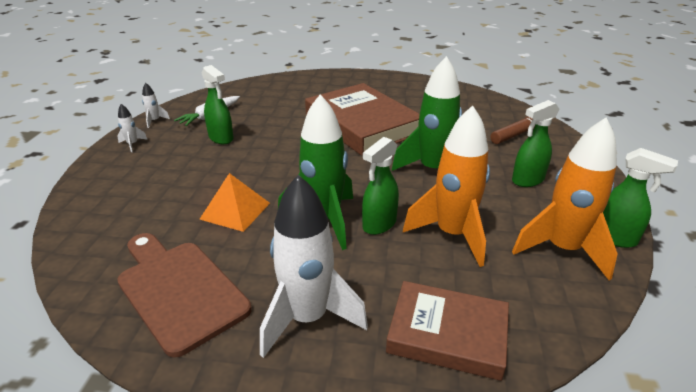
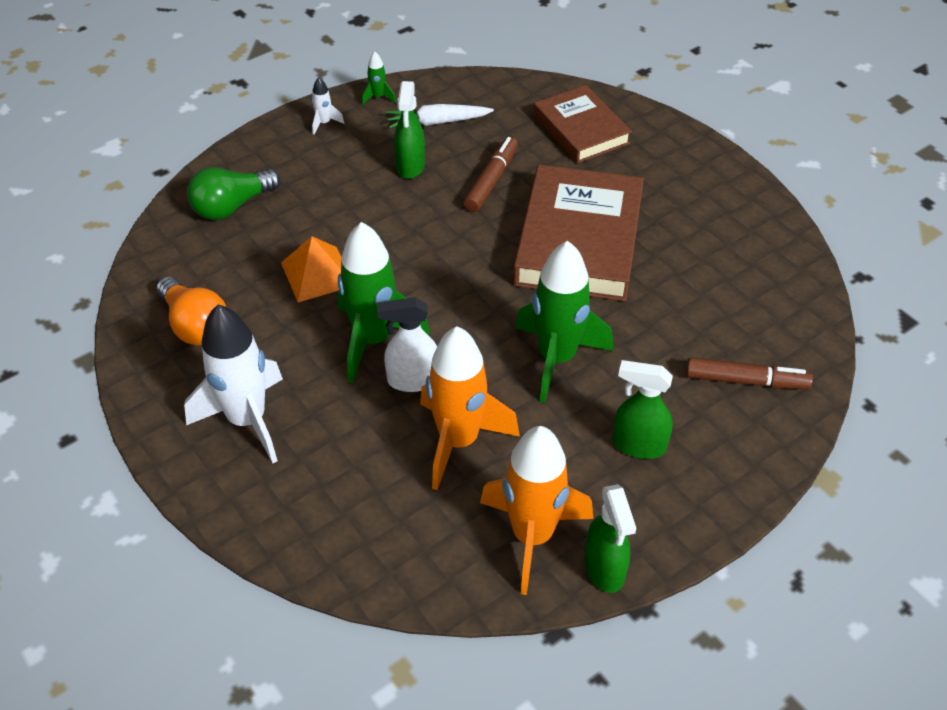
camera: 45 degrees right, 15 degrees up
brown cutting board [117,233,252,357] -> orange light bulb [156,276,226,345]
white rocket [142,82,170,128] -> green rocket [361,52,396,105]
green spray bottle [362,137,399,235] -> white spray bottle [377,297,437,392]
brown book [386,281,509,381] -> brown book moved to [534,85,632,163]
none -> green light bulb [187,167,281,220]
none -> brown marker [463,137,518,212]

